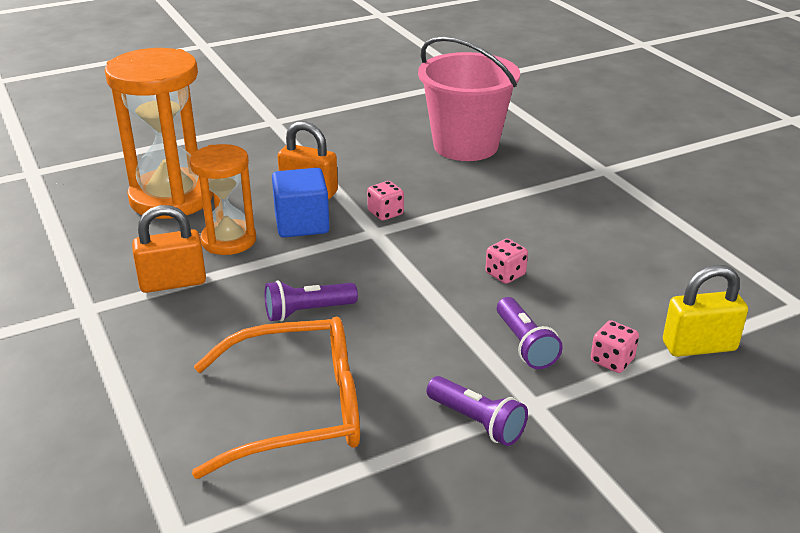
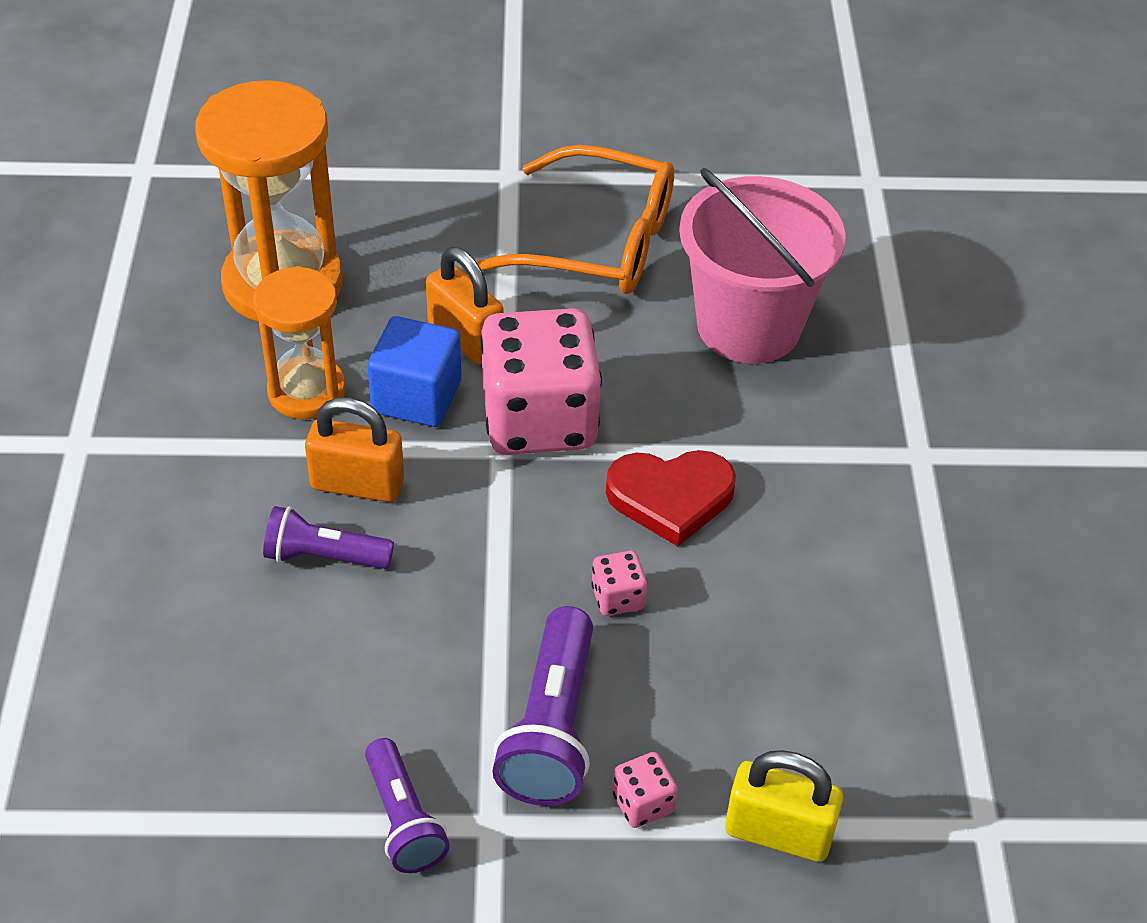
camera: 25 degrees right, 15 degrees up
orange padlock [132,205,206,293] -> orange padlock moved to [305,397,404,502]
orange glasses [192,317,360,479] -> orange glasses moved to [476,145,674,294]
pink dice [367,181,404,221] -> pink dice [480,308,602,455], size x2.50
purple flashlight [497,297,563,369] -> purple flashlight [492,606,593,806], size x1.54
none -> red heart [606,450,736,546]

